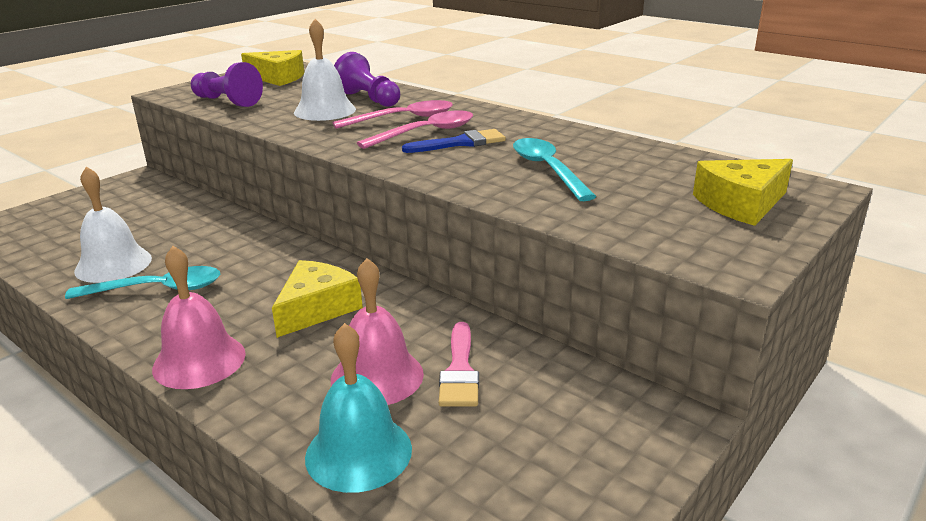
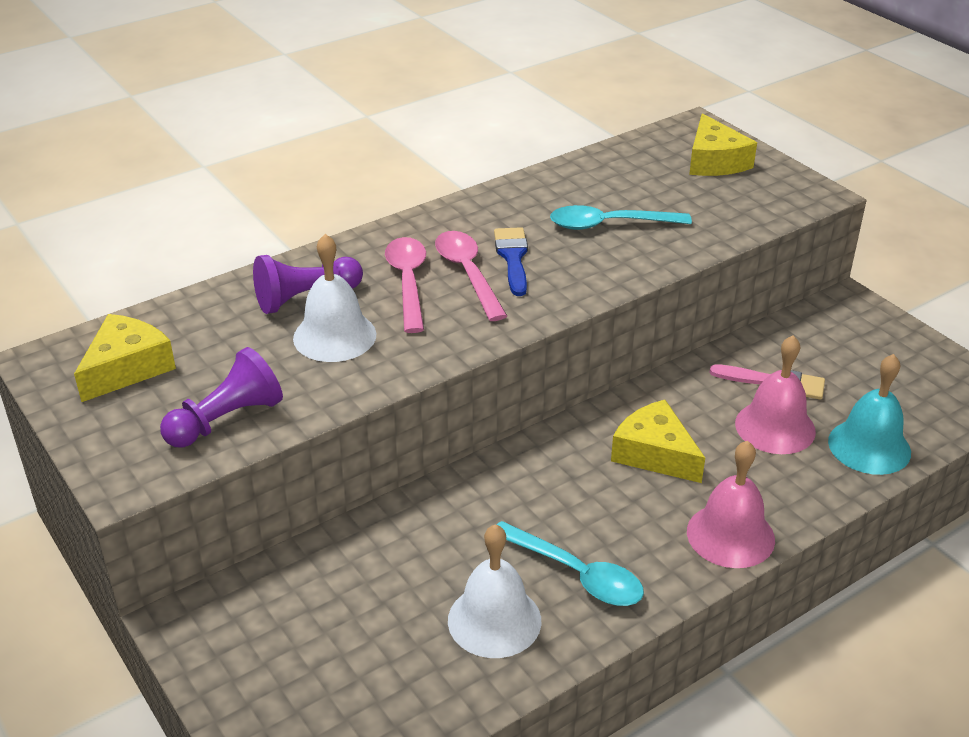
camera: 75 degrees left, 10 degrees up
turquoise spoon [65,266,220,299] -> turquoise spoon turned 120 degrees clockwise [497,521,644,606]

